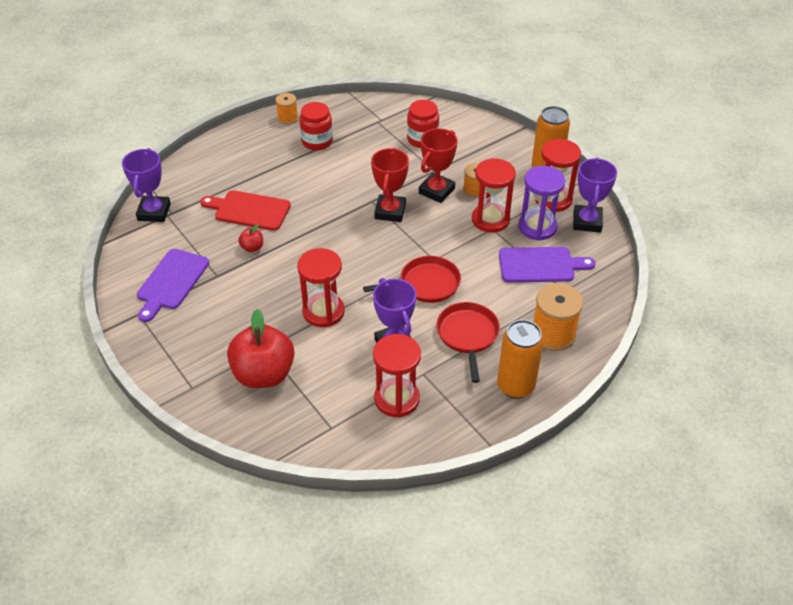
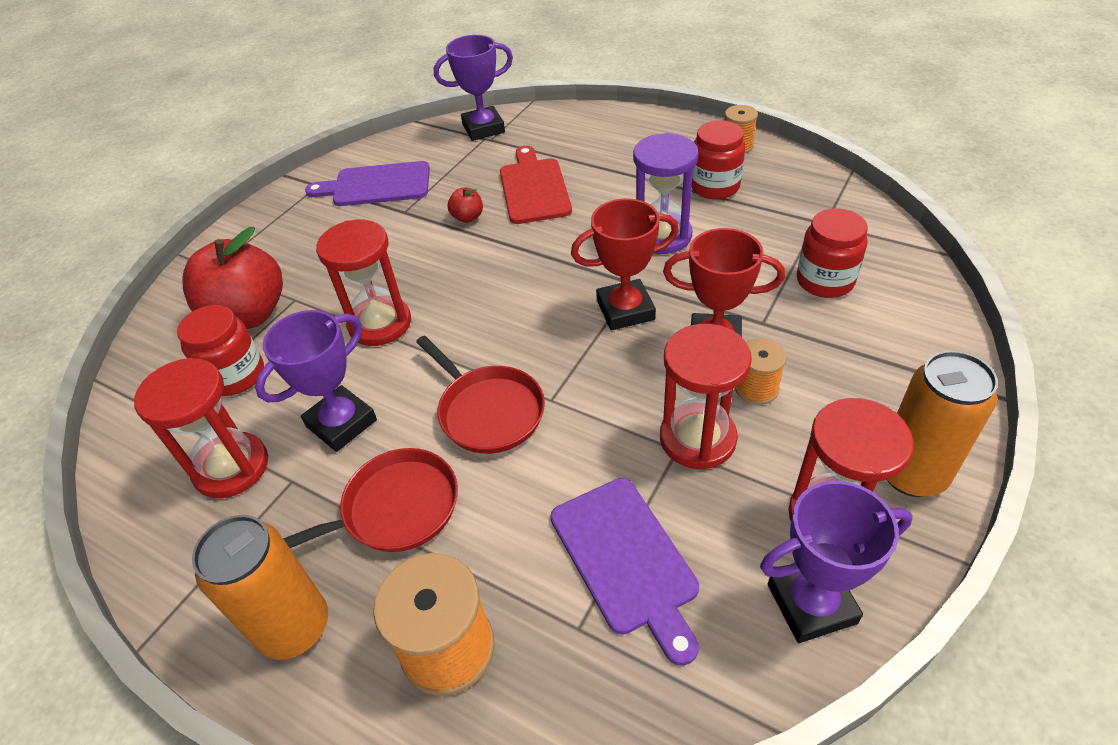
camera: 70 degrees right, 0 degrees up
purple hourglass [518,166,565,240] -> purple hourglass moved to [633,133,699,254]
none -> red jar [177,305,264,396]

